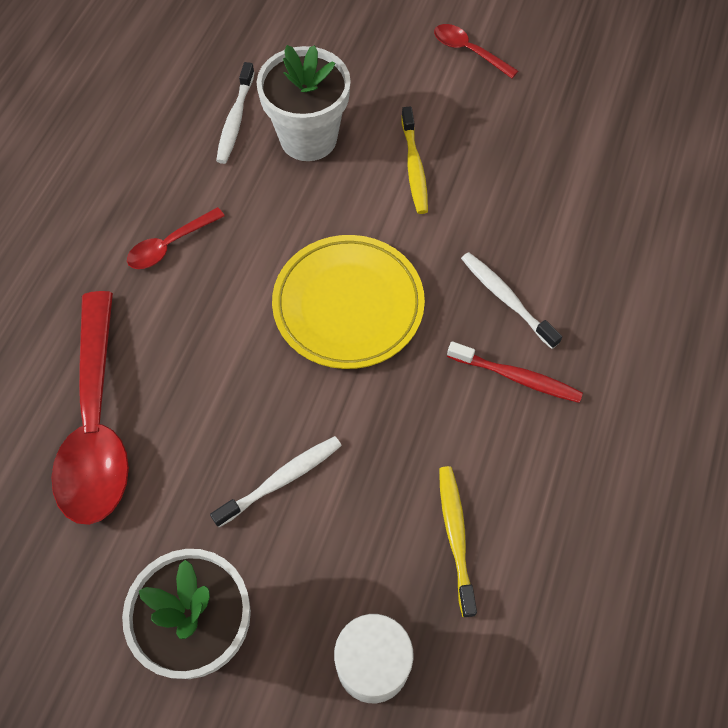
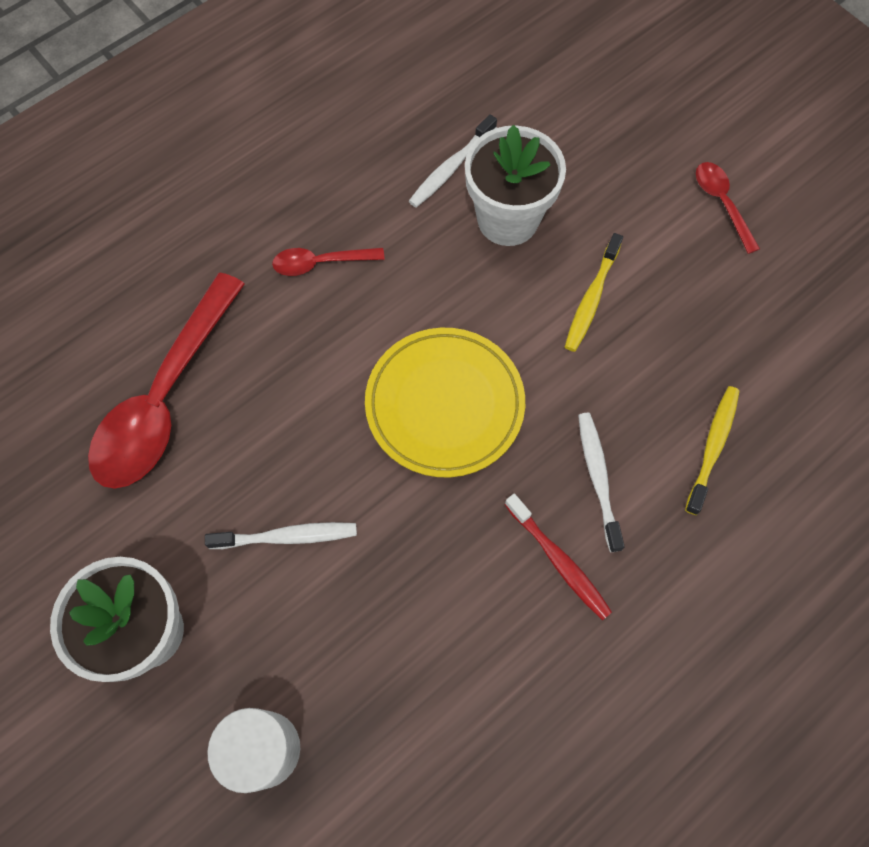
camera: 30 degrees right, 5 degrees up
yellow toothbrush [439,466,477,617] -> yellow toothbrush moved to [685,386,740,515]

